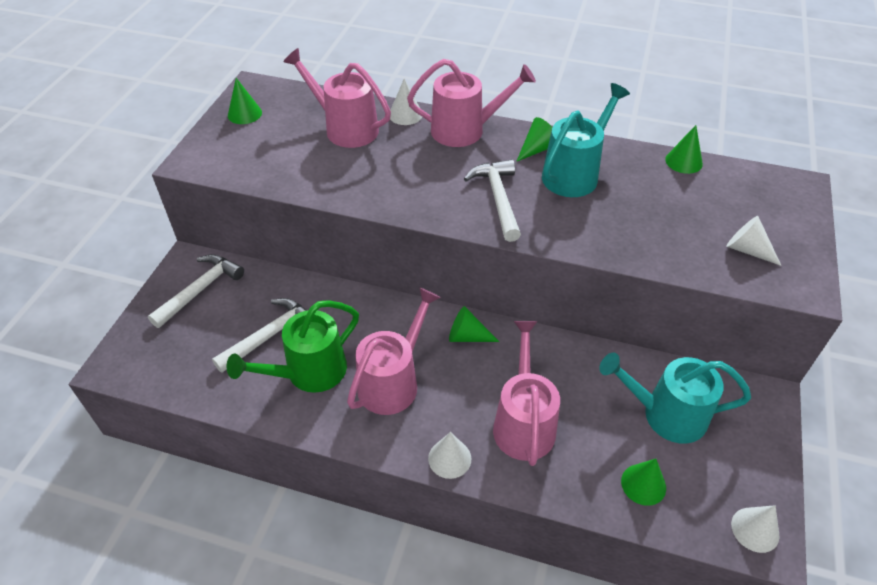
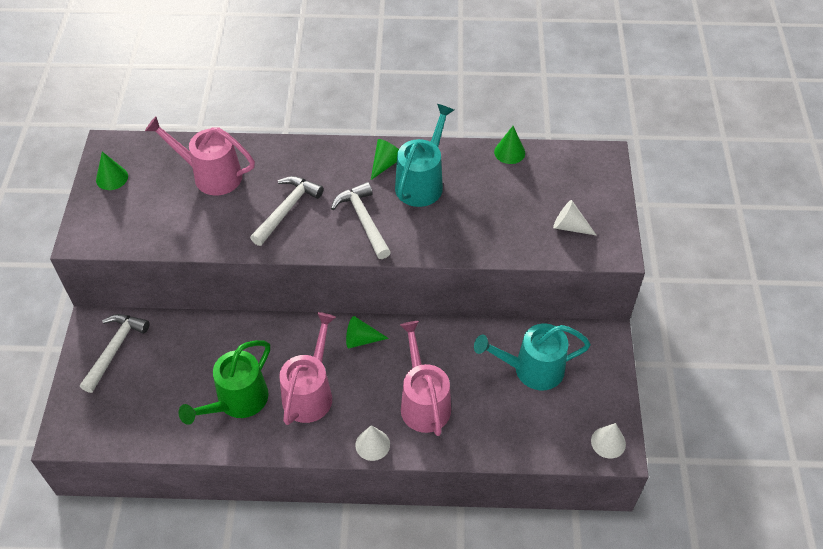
camera: 15 degrees left, 5 degrees up
white hammer [212,298,307,373] -> white hammer moved to [250,176,324,246]
white cone [390,79,422,125] -> none
pink watering can [407,59,536,147] -> none
green cone [621,459,666,506] -> none

